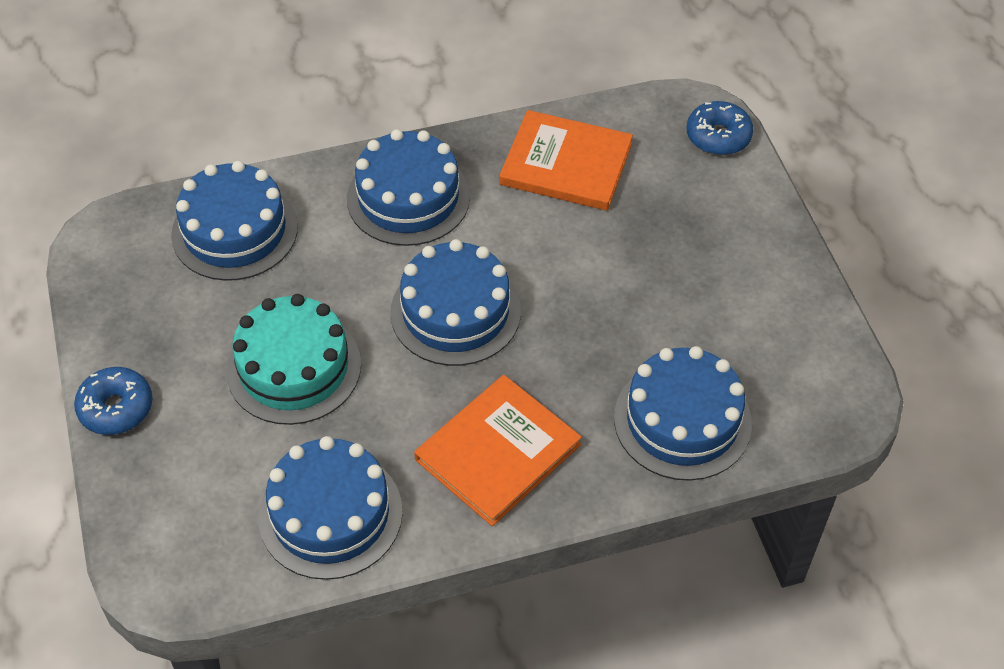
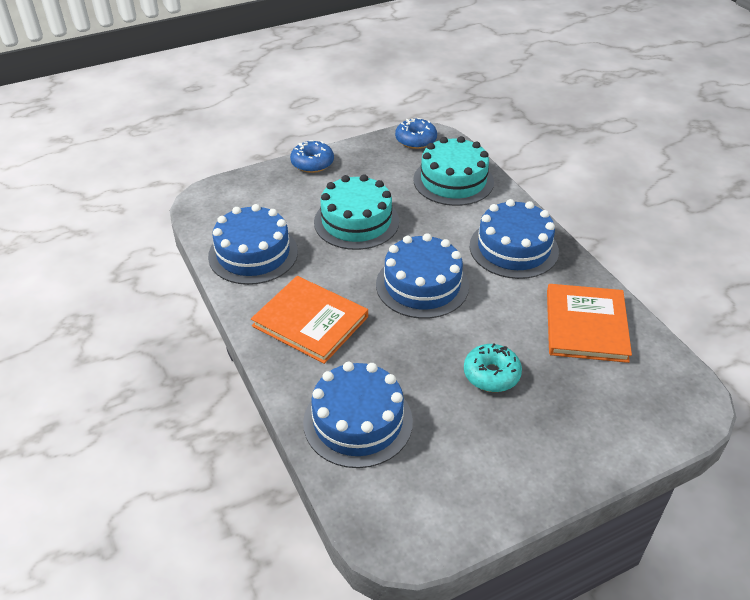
camera: 80 degrees right, 10 degrees down
blue cake [171,161,298,281] -> turquoise cake [413,136,494,206]
blue donut [687,101,753,155] -> blue donut moved to [395,118,437,149]
none -> turquoise donut [464,343,522,392]

